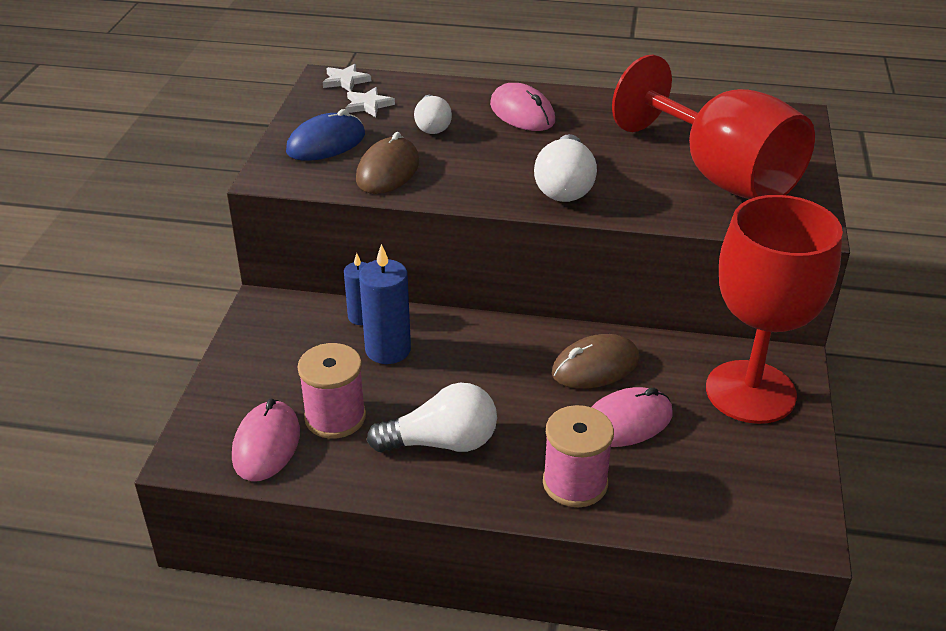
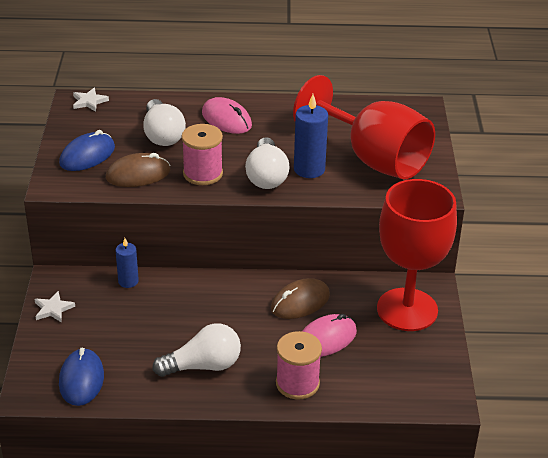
camera: 10 degrees left, 0 degrees up
pink mouse [232,399,300,481] -> blue mouse [59,348,104,406]
pink spool [297,343,366,439] -> pink spool moved to [182,124,223,185]
white star [345,87,395,117] -> white star moved to [34,291,75,322]
brown mouse [356,132,419,194] -> brown mouse turned 60 degrees clockwise [106,153,170,187]
blue candle [359,244,411,364] -> blue candle moved to [294,94,328,178]
white light bulb [414,95,452,134] -> white light bulb [143,99,186,146], size x1.51

